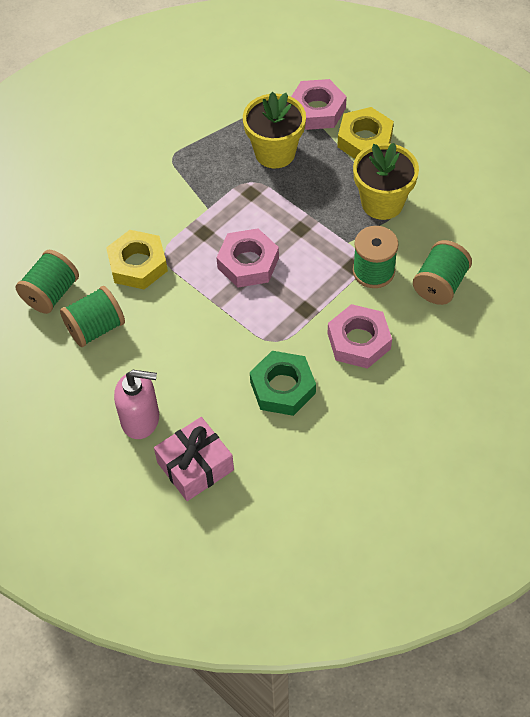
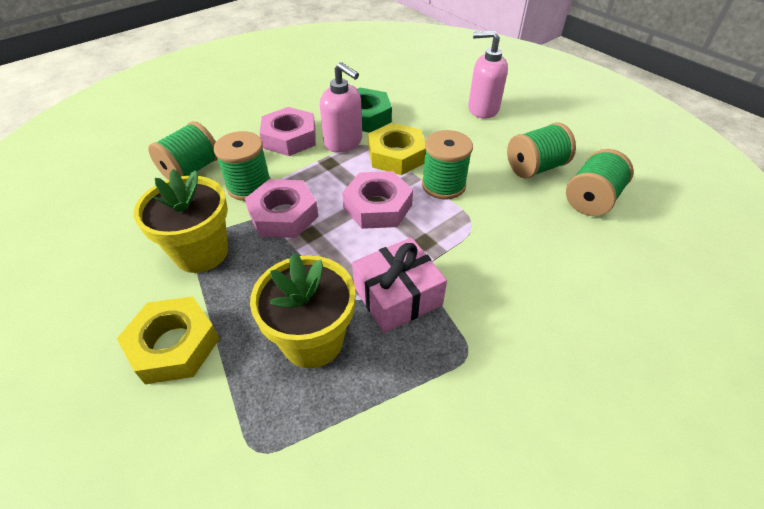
camera: 175 degrees left, 10 degrees down
yellow nut [106,230,168,289] -> yellow nut moved to [368,123,426,175]
pink gift [154,417,234,501] -> pink gift moved to [352,237,447,333]
pink nut [291,79,347,130] -> pink nut moved to [245,179,318,238]
none -> pink soap dispenser [320,62,362,153]
none -> green spool [422,130,473,200]

